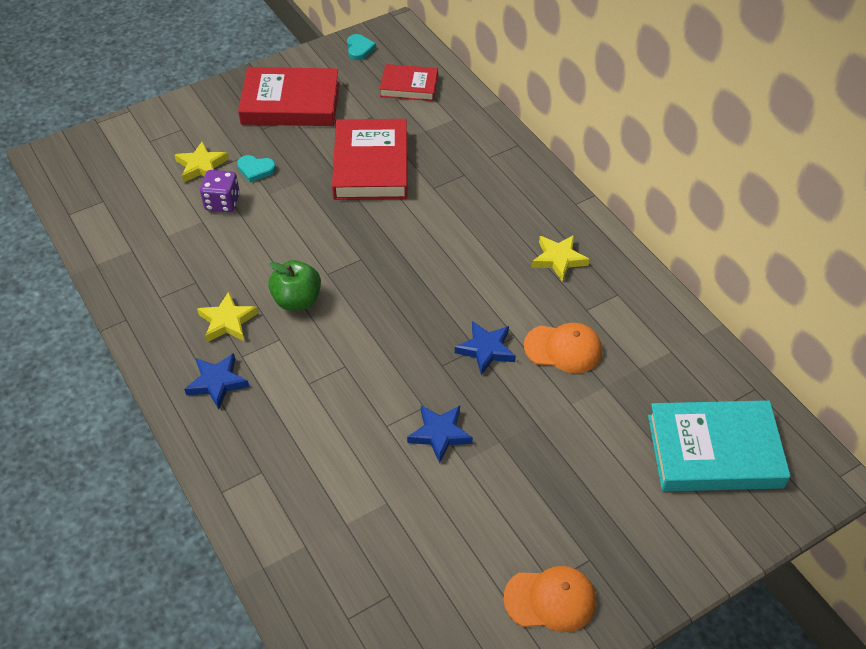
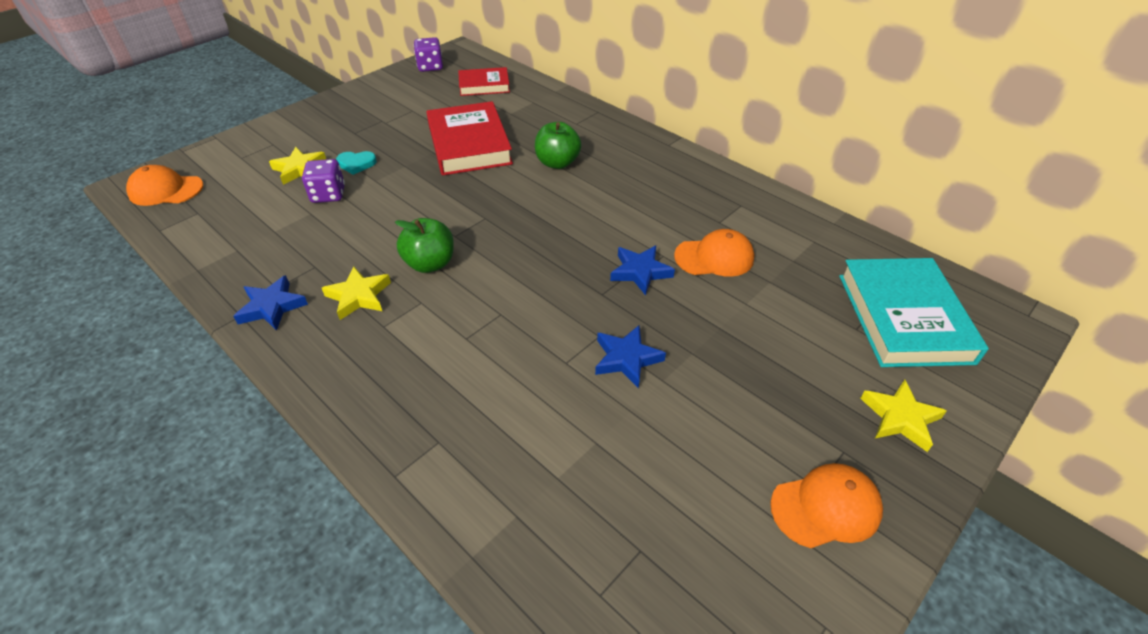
camera: 15 degrees left, 5 degrees down
blue star [184,353,249,409] -> blue star moved to [233,275,308,331]
red book [238,67,339,126] -> none
turquoise heart [347,34,376,60] -> purple dice [414,37,443,72]
yellow star [532,235,590,282] -> yellow star moved to [860,380,947,452]
turquoise book [648,400,790,491] -> turquoise book turned 75 degrees counterclockwise [839,258,989,367]
none -> orange cap [126,165,203,206]
none -> green apple [535,122,581,169]

